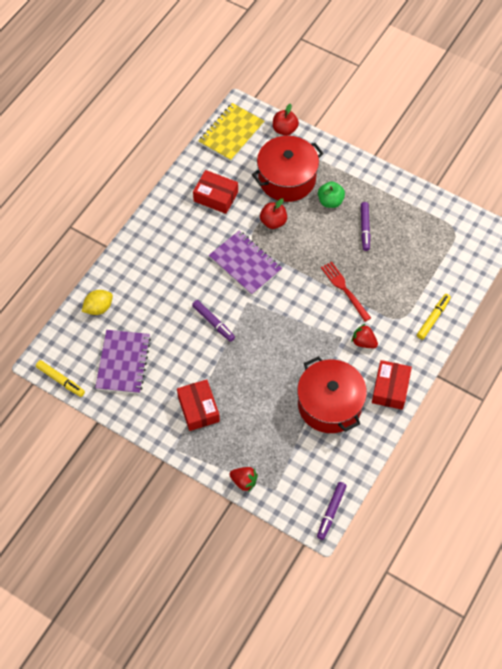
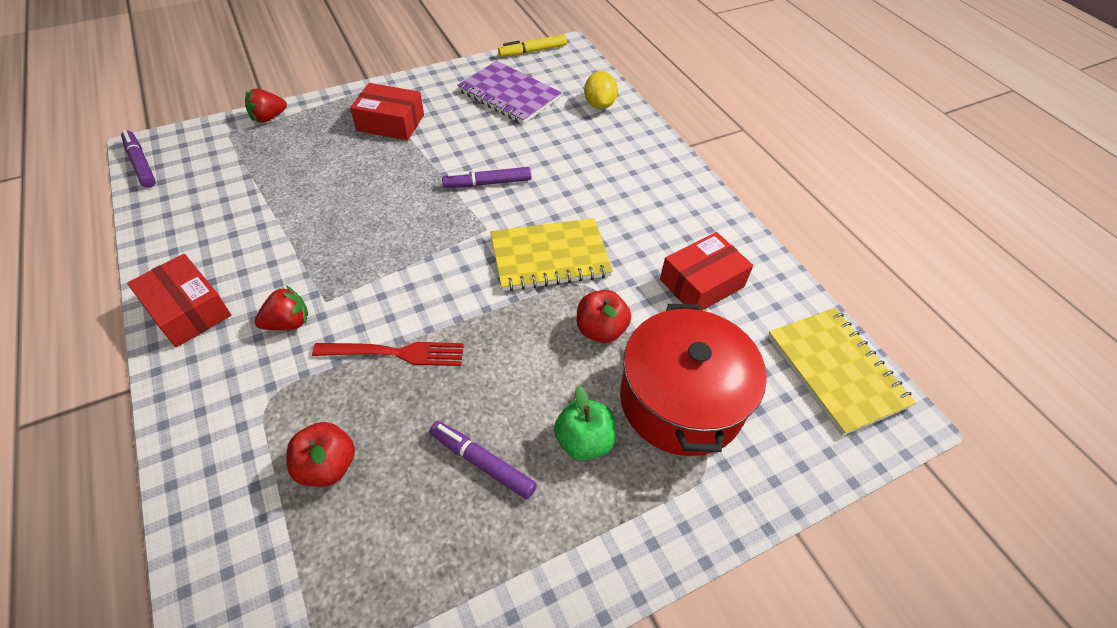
camera: 120 degrees right, 10 degrees down
purple notebook [209,231,282,295] -> yellow notebook [490,218,613,292]
red apple [273,104,299,136] -> red apple moved to [286,422,355,487]
red pot [297,356,367,433] -> none
yellow marker [417,294,451,340] -> none

